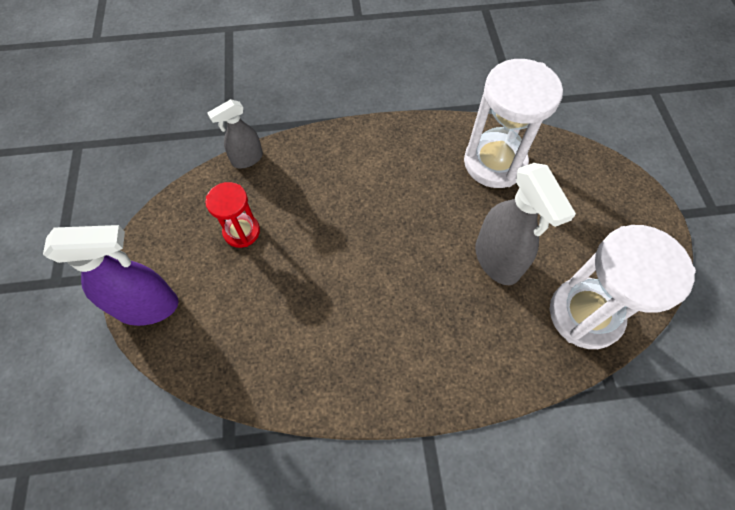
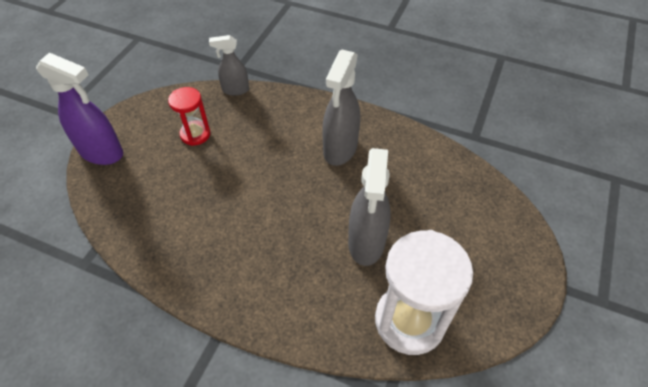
camera: 30 degrees right, 10 degrees down
white hourglass [464,59,563,188] -> none
none -> grey spray bottle [322,49,360,166]

